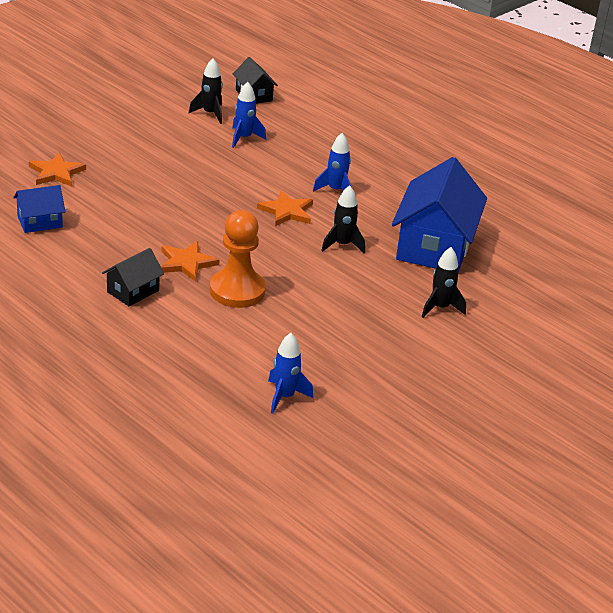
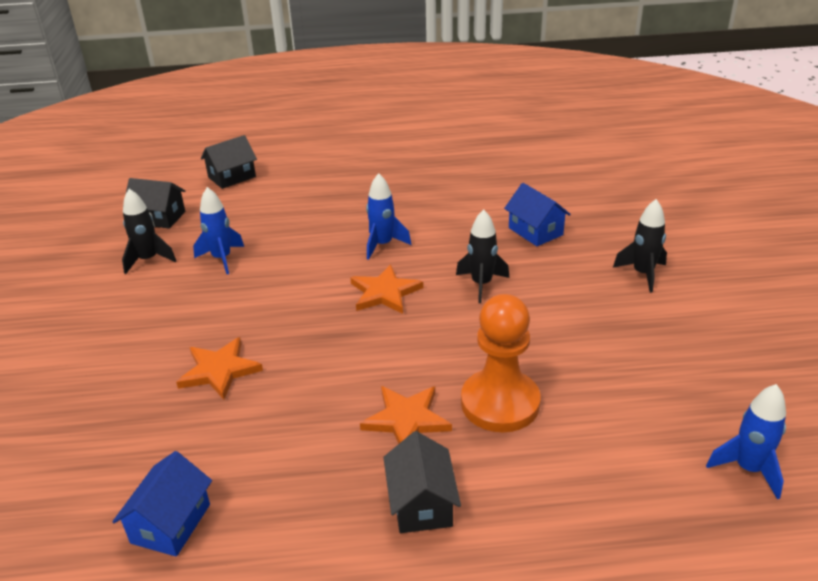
camera: 45 degrees left, 0 degrees up
orange star [29,152,86,187] -> orange star moved to [176,337,263,400]
blue house [392,157,487,272] -> blue house [504,183,571,246], size x0.49
none -> black house [201,135,257,189]

